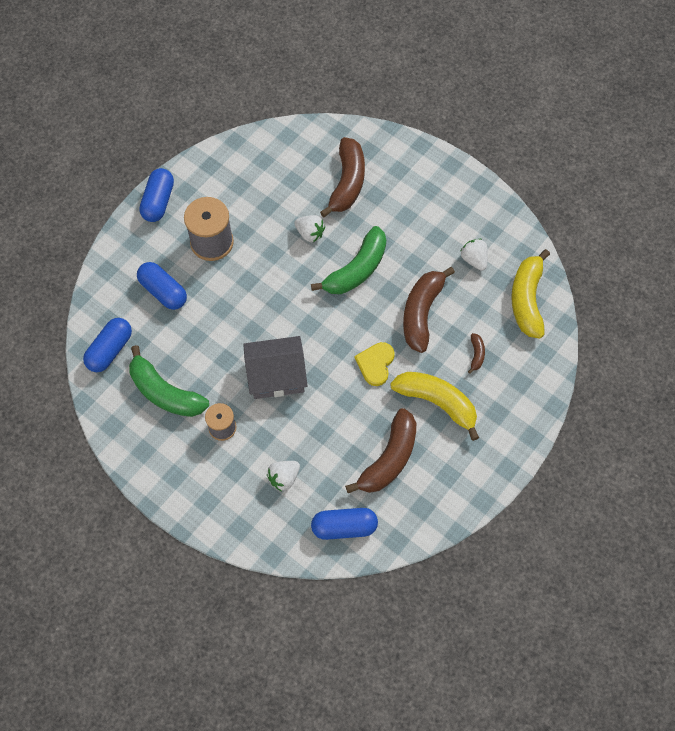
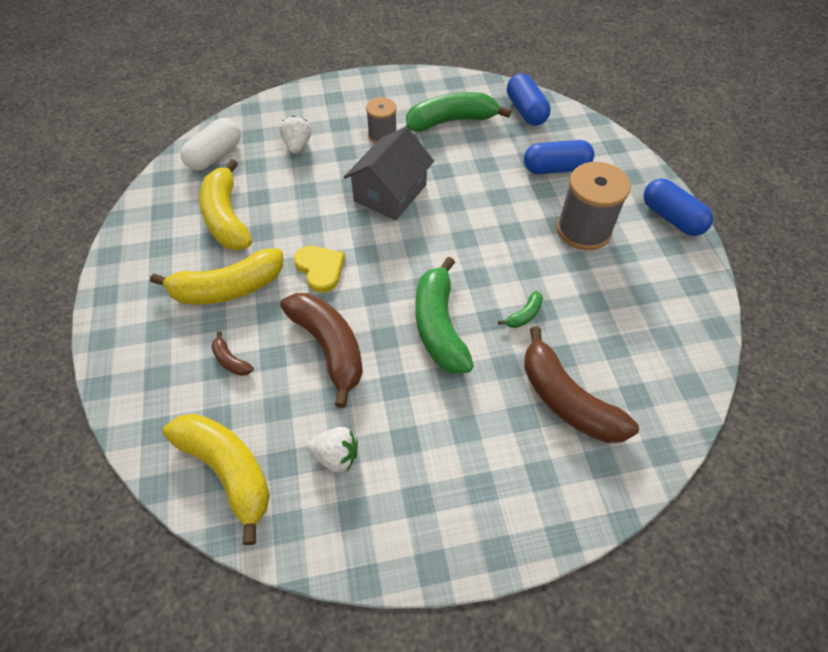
camera: 130 degrees right, 10 degrees down
white strawberry [294,215,325,242] -> green banana [498,291,543,328]
blue capsule [311,508,378,540] -> white capsule [181,118,241,171]
brown banana [345,408,416,493] -> yellow banana [199,159,252,250]

